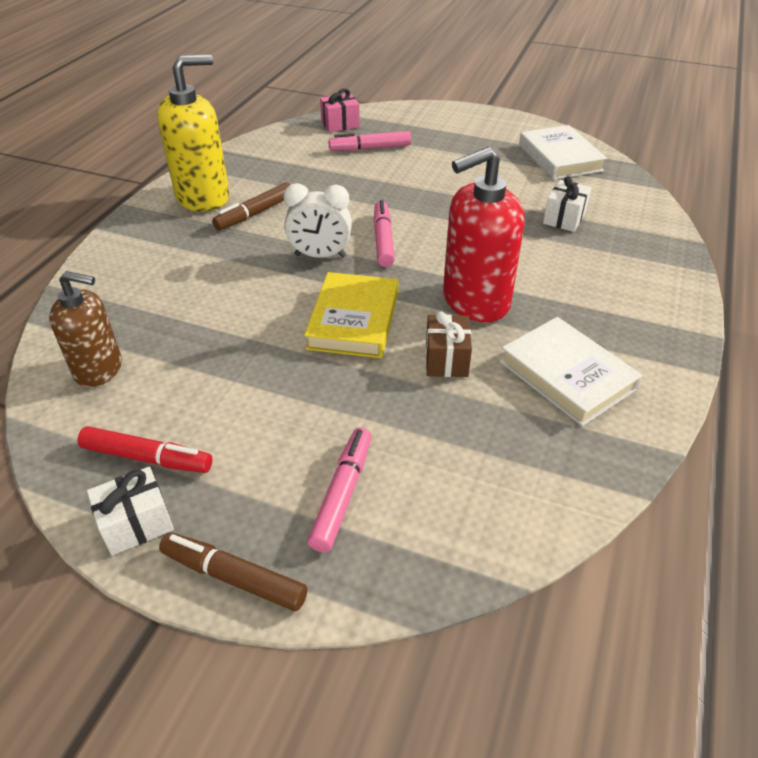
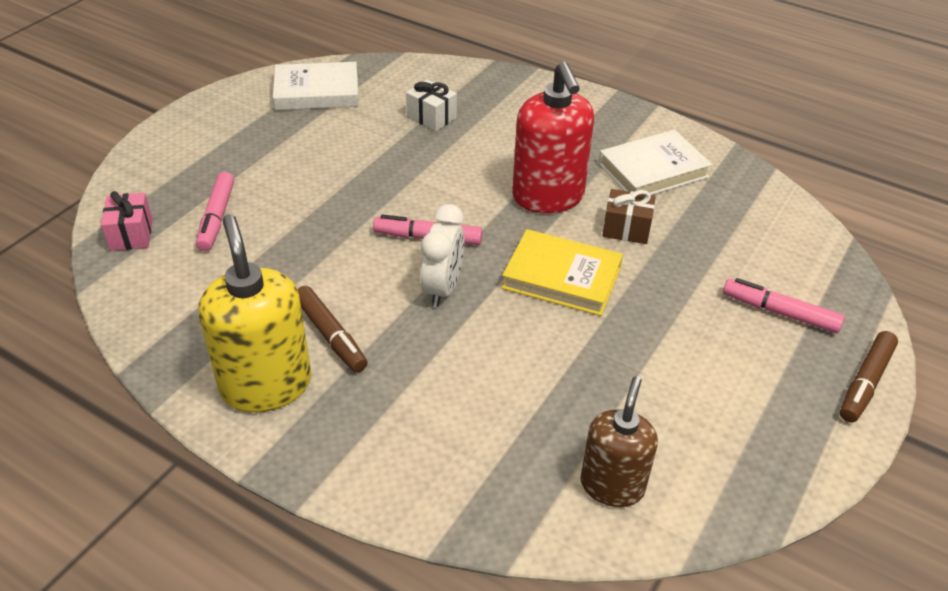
camera: 80 degrees left, 0 degrees up
red marker [77,426,212,473] -> none
white gift [87,467,174,556] -> none

